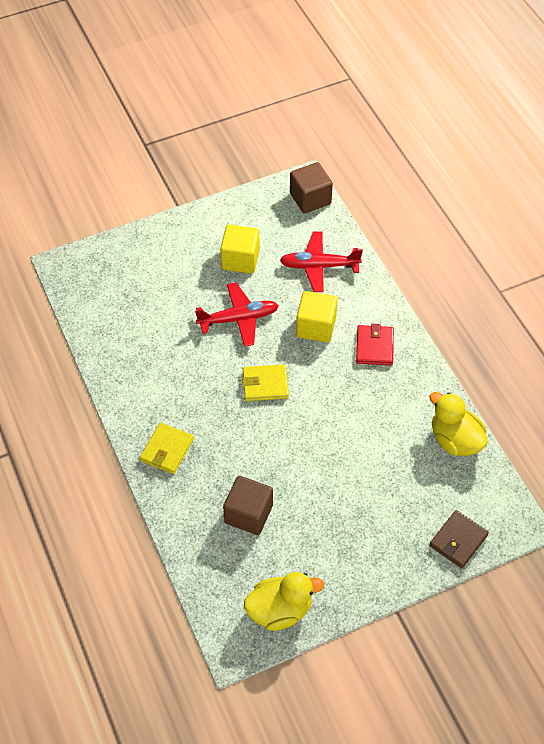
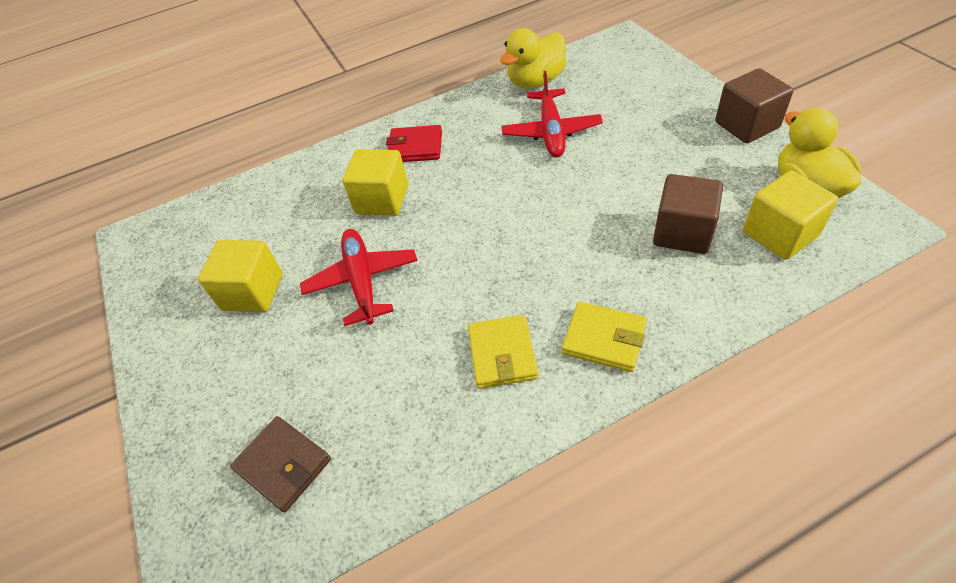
camera: 85 degrees left, 5 degrees down
yellow wallet [242,364,289,401] -> yellow wallet moved to [468,315,538,389]
red plane [280,232,363,292] -> red plane moved to [501,71,603,158]
brown cube [290,162,333,214] -> brown cube moved to [715,68,794,143]
brown wallet [429,510,489,568] -> brown wallet moved to [230,416,331,513]
none -> yellow cube [743,171,838,260]

